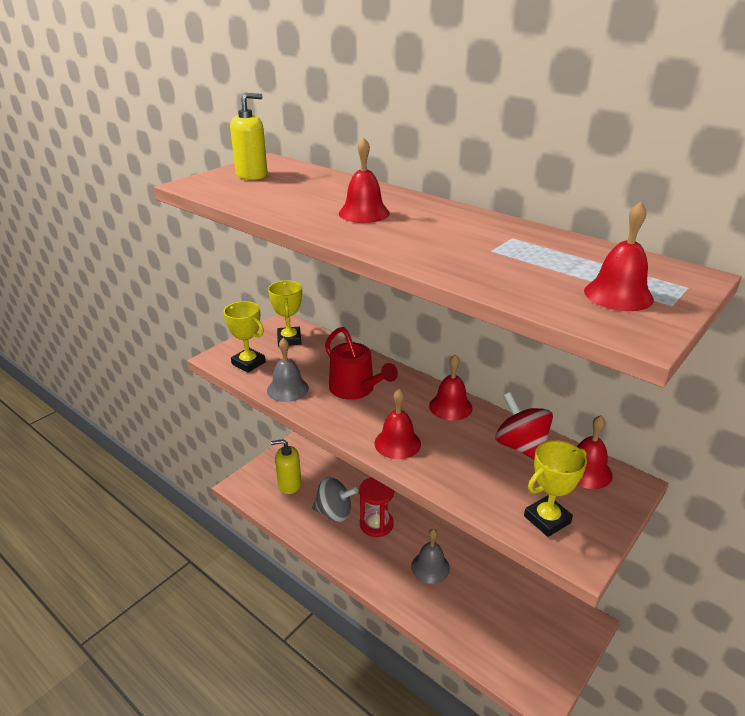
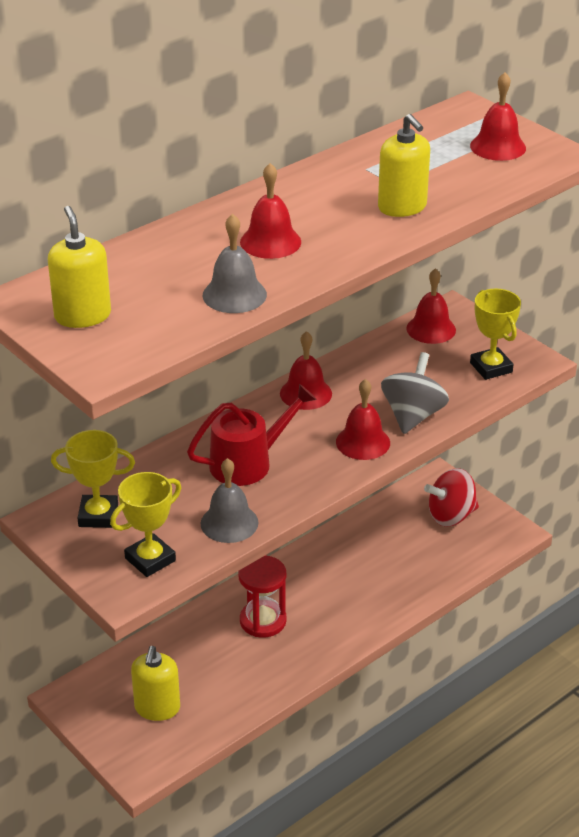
camera: 80 degrees left, 5 degrees up
grey spinning top [312,477,358,522] -> grey spinning top moved to [381,352,449,434]
grey bell [411,529,450,584] -> grey bell moved to [203,214,267,313]
red spinning top [495,392,553,459] -> red spinning top moved to [424,468,479,527]
none -> yellow soap dispenser [378,114,430,217]

